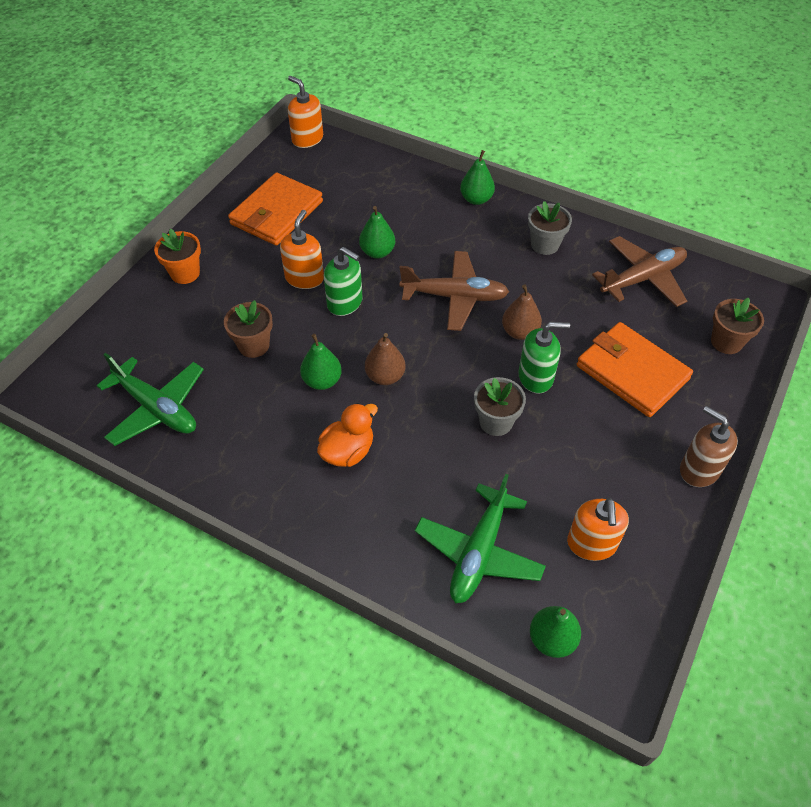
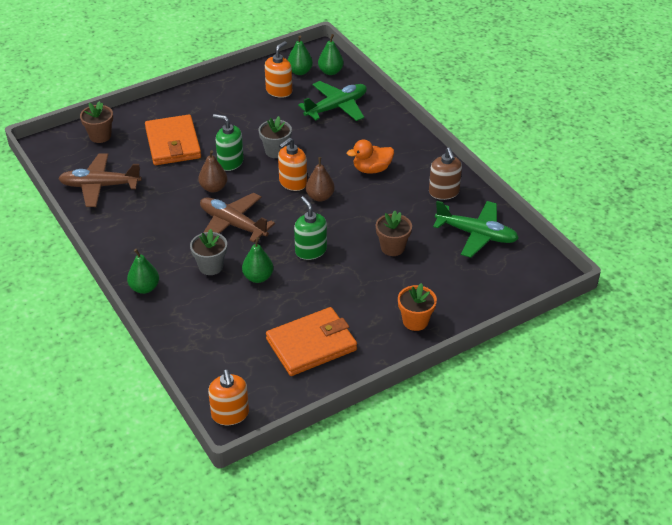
camera: 150 degrees left, 10 degrees down
green plane [97,353,204,446] -> green plane turned 135 degrees clockwise [433,201,519,258]
orange soap dispenser [280,210,324,289] -> orange soap dispenser moved to [278,137,307,191]
green pear [300,334,342,390] -> green pear moved to [288,35,313,75]
grey flower pot [528,201,572,255] -> grey flower pot moved to [190,229,227,275]
brown soap dispenser [680,406,738,487] -> brown soap dispenser moved to [429,147,462,200]

